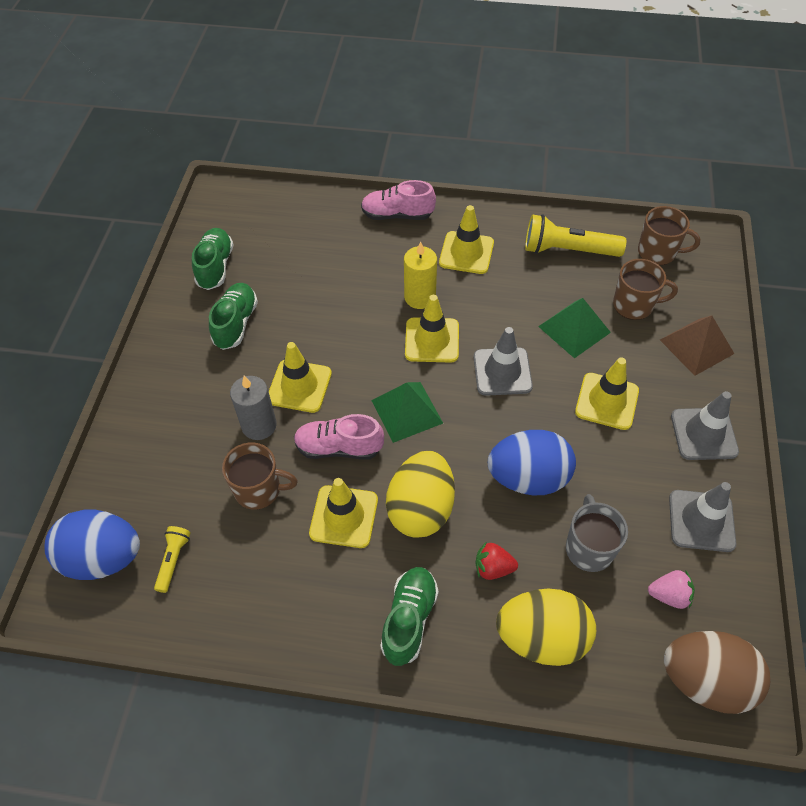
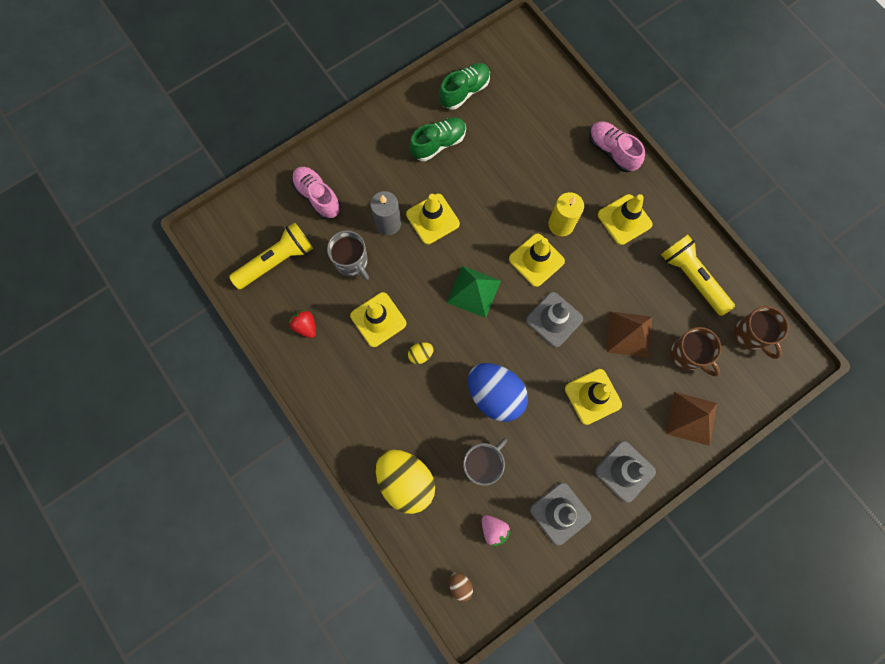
camera: 45 degrees right, 20 degrees up
blue egg [44,510,140,580] -> none
yellow flashlight [154,526,191,593] -> yellow flashlight [229,222,313,289], size x1.93
brown mug [222,442,298,510] -> grey mug [327,230,369,280]
pink shoe [294,414,384,459] -> pink shoe moved to [292,167,341,219]
green shoe [380,567,439,666] -> none
yellow egg [386,451,455,538] -> yellow egg [408,342,434,364], size x0.42
red strawberry [475,541,518,580] -> red strawberry moved to [289,310,316,338]
green pyramid [538,298,611,358] -> brown pyramid [607,311,652,358]
brown egg [664,631,770,714] -> brown egg [449,572,473,602], size x0.42

